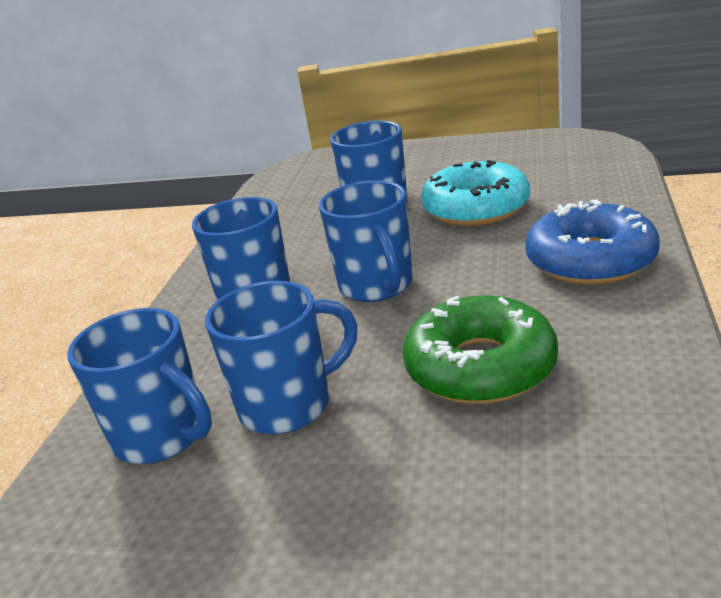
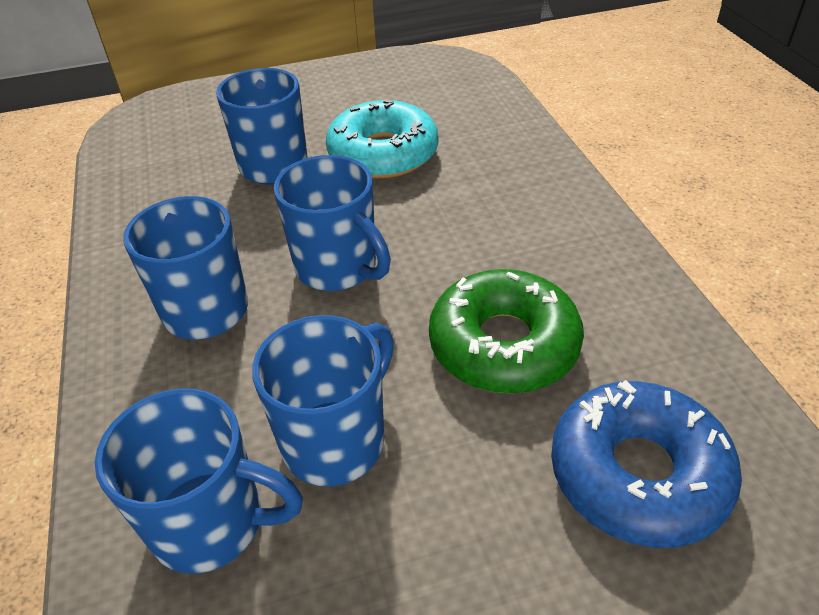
camera: 30 degrees left, 15 degrees up
blue donut [525,199,660,285] -> blue donut moved to [551,380,742,548]

